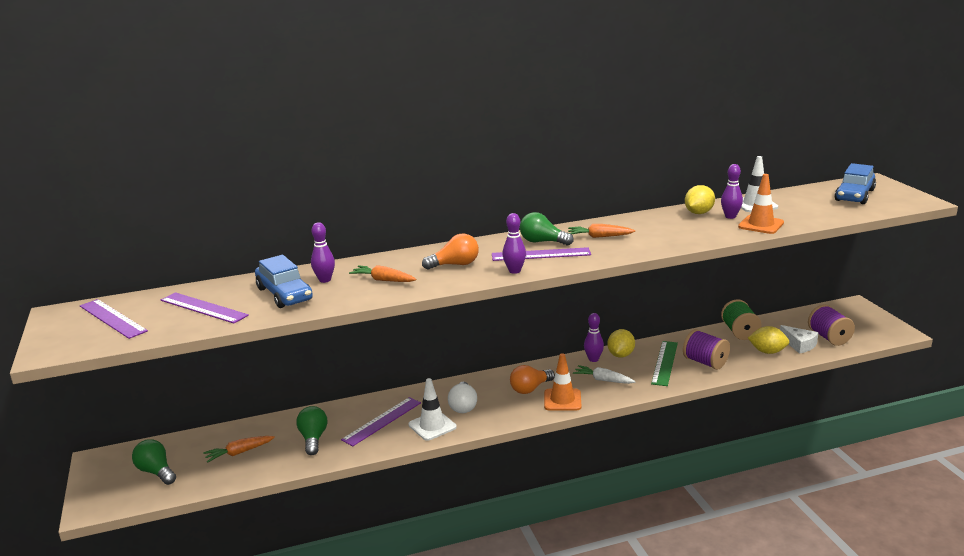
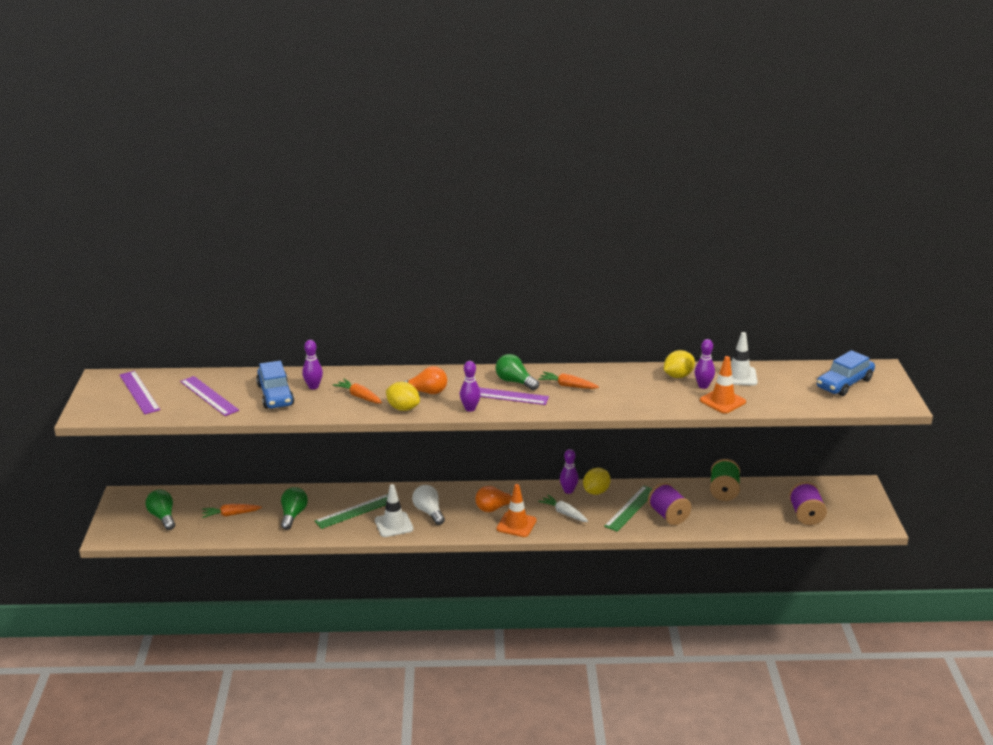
camera: 15 degrees right, 5 degrees up
purple ruler [341,397,421,446] -> green ruler [315,494,388,529]
white light bulb [448,382,477,413] -> white light bulb turned 135 degrees clockwise [412,485,445,525]
yellow lemon [748,326,789,354] -> yellow lemon moved to [386,382,420,411]
white cheese [780,325,819,354] -> none

